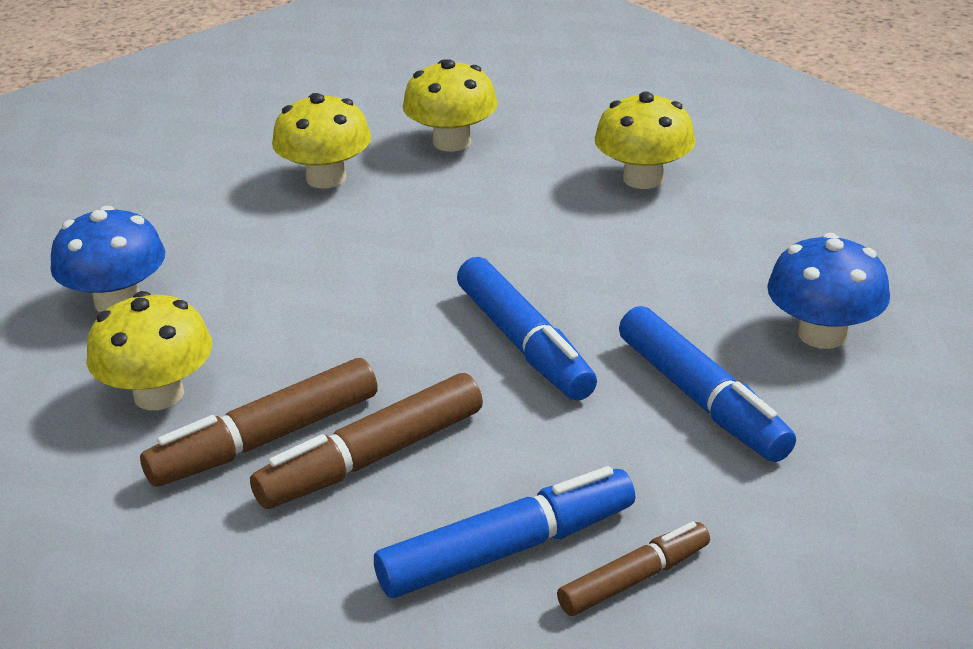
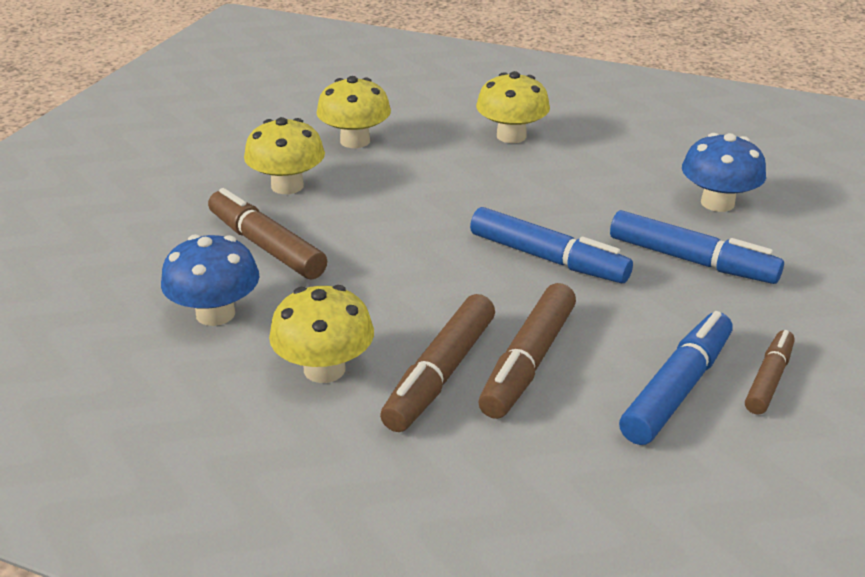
camera: 30 degrees left, 0 degrees up
none -> brown marker [208,188,327,279]

